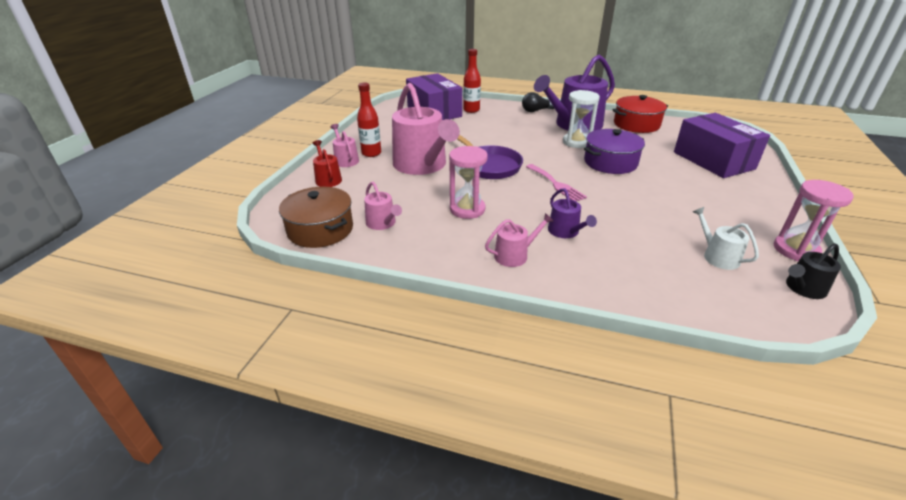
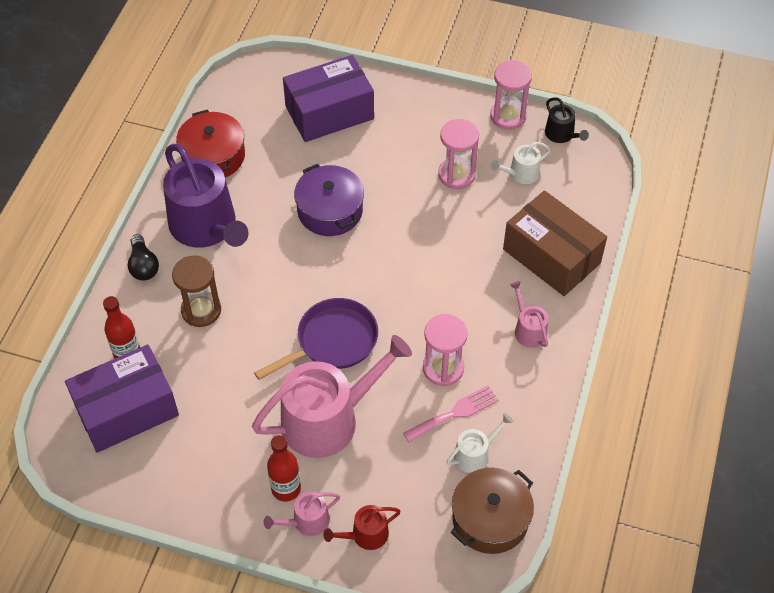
camera: 90 degrees left, 20 degrees up
pink watering can [364,182,402,230] -> white watering can [446,413,513,473]
pink fork [526,164,587,202] -> pink fork moved to [403,385,499,442]
purple watering can [548,188,597,238] -> none
white hourglass [563,90,600,148] -> none
none -> brown hourglass [172,255,221,327]
none -> pink hourglass [438,119,479,189]
none -> brown box [503,190,607,296]

